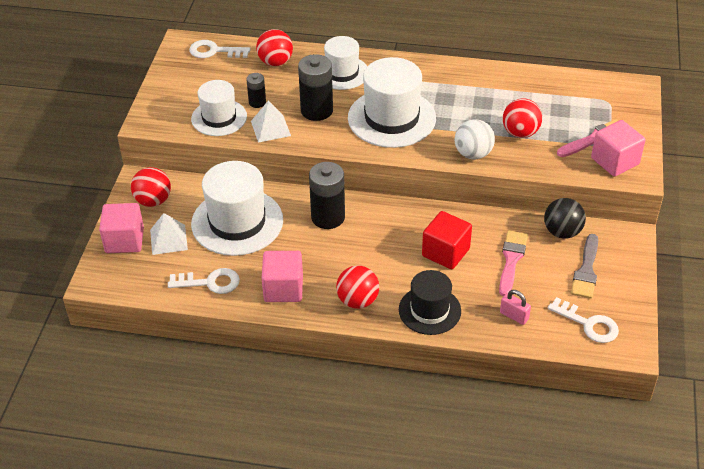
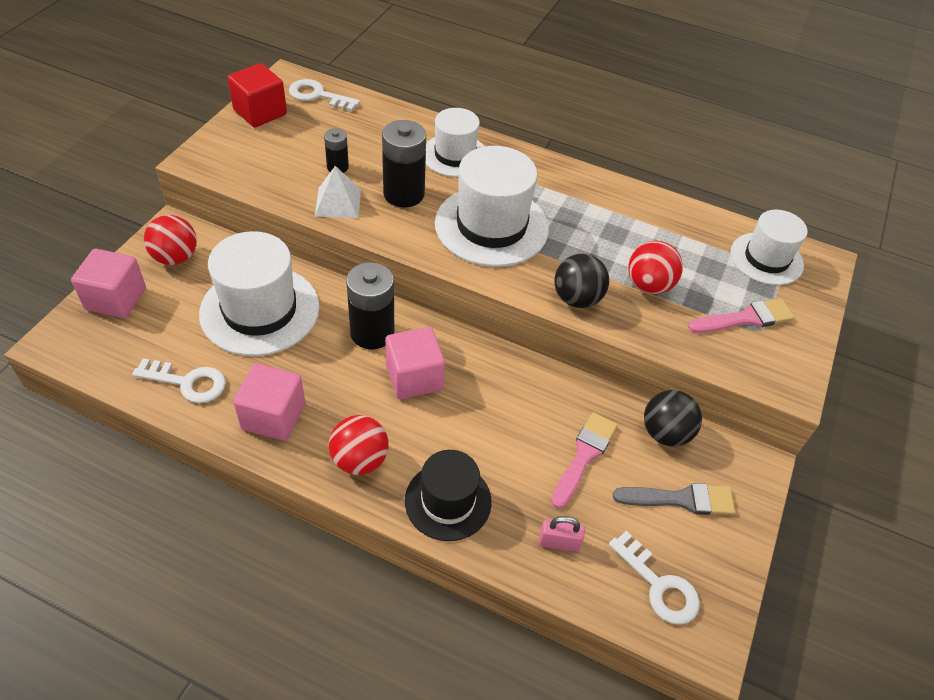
camera: 10 degrees right, 5 degrees up
white pyramid [150,213,188,255] -> none
white hat [191,80,247,136] -> white hat moved to [731,210,808,285]
red ball [256,29,293,66] -> none
red cube [422,211,472,269] -> red cube moved to [227,63,287,128]
white ball [455,119,495,159] -> black ball [554,254,609,308]
pink padlock [500,290,531,325] -> pink padlock turned 45 degrees counterclockwise [539,516,585,552]
grey brush [571,234,598,299] -> grey brush turned 120 degrees counterclockwise [613,483,735,515]
pink cube [591,120,645,177] -> pink cube moved to [385,327,445,399]

